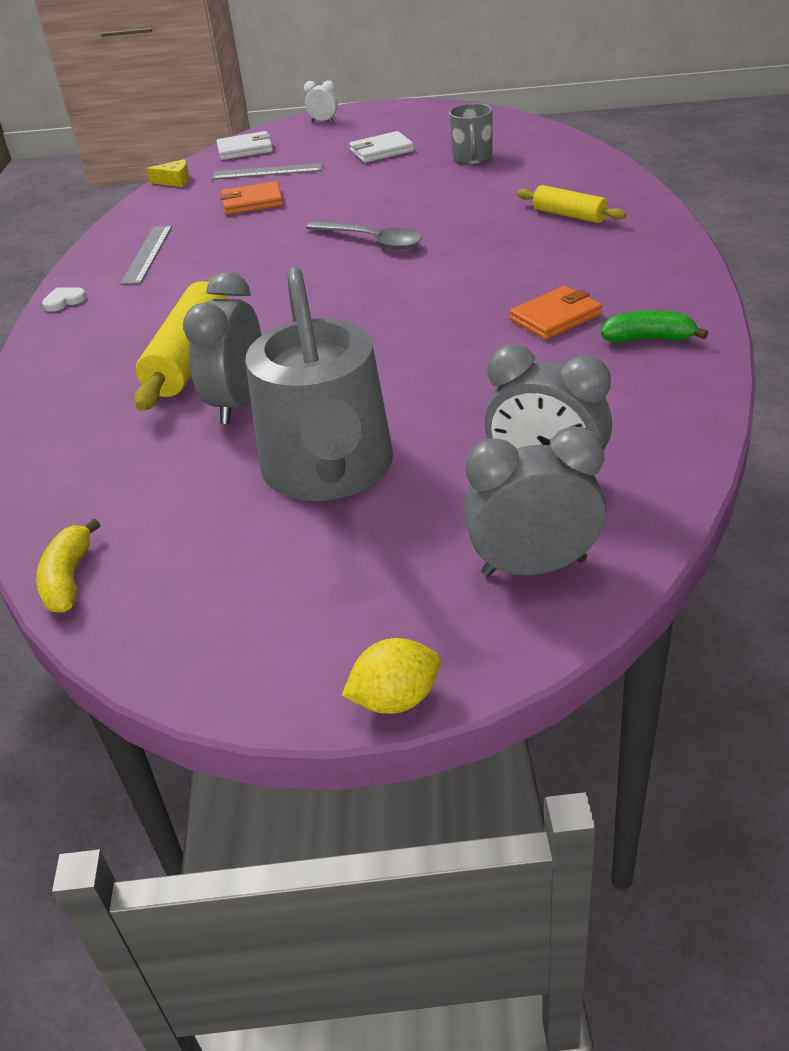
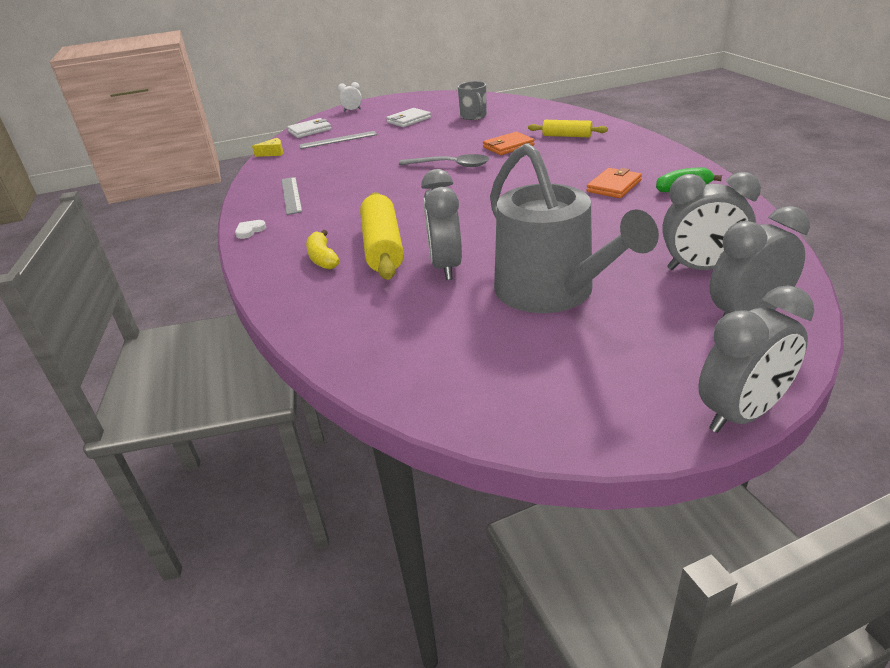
camera: 20 degrees left, 5 degrees down
yellow banana [36,519,101,613] -> yellow banana moved to [306,230,340,269]
orange wallet [220,181,283,215] -> orange wallet moved to [483,132,535,155]
yellow lemon [342,638,441,714] -> grey clock [698,285,814,433]

